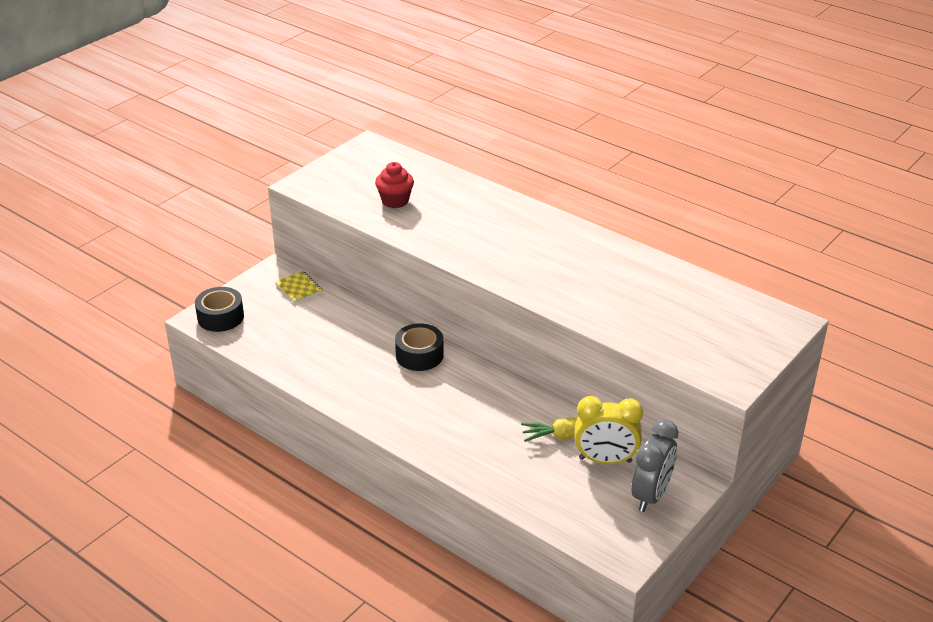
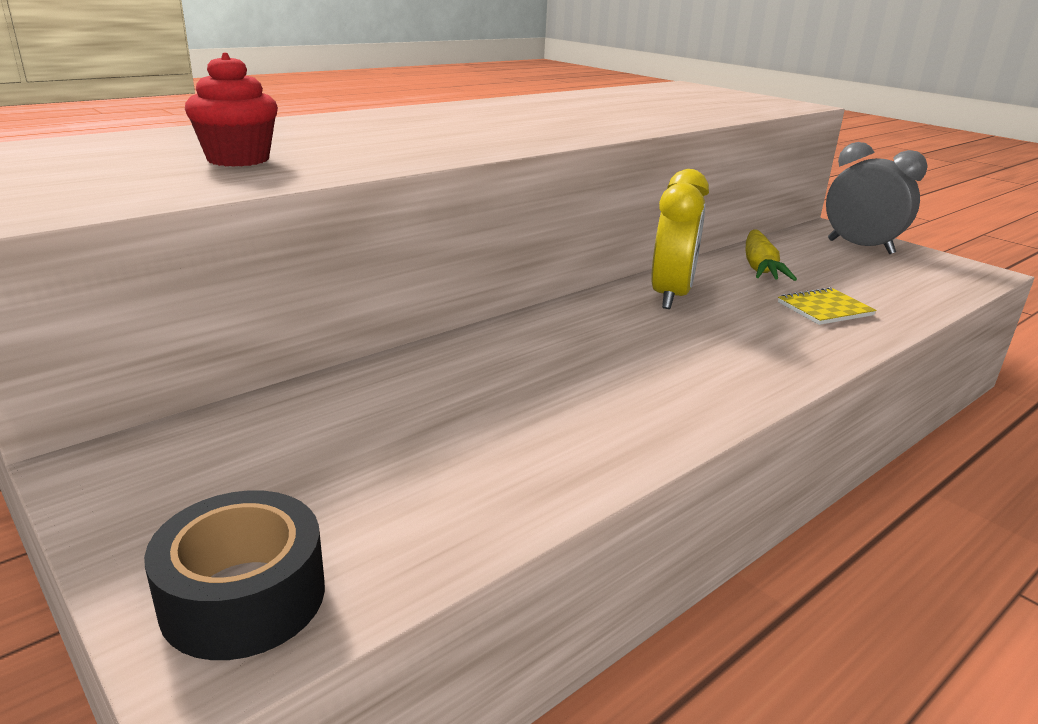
camera: 80 degrees left, 10 degrees down
yellow notebook [275,271,323,303] -> yellow notebook moved to [778,287,877,325]
black tape [395,323,444,371] -> none
yellow clock [574,396,643,464] -> yellow clock moved to [651,169,709,309]

